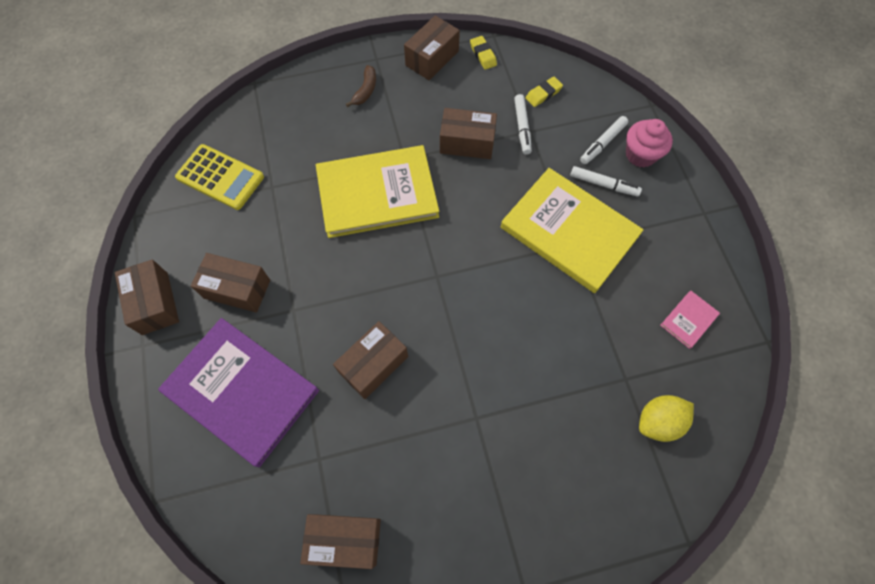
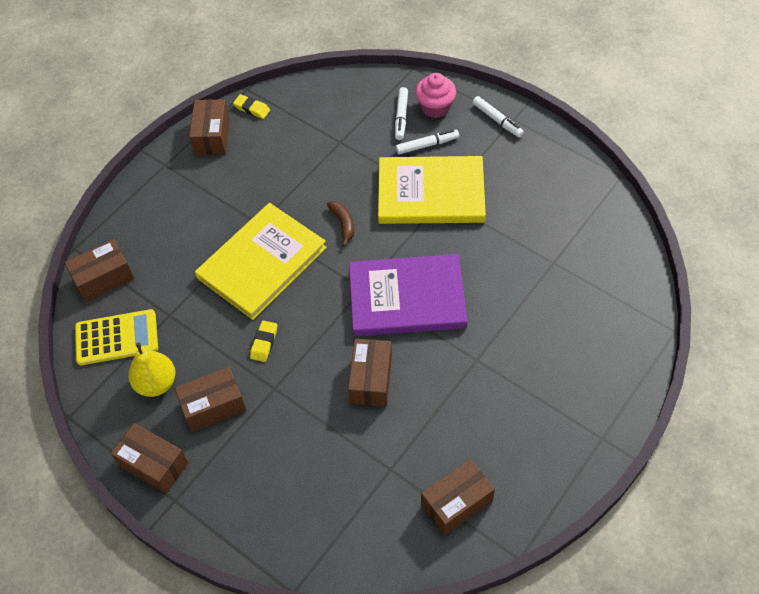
camera: 35 degrees left, 10 degrees down
purple book [158,318,319,467] -> purple book moved to [349,254,468,336]
brown banana [346,65,376,107] -> brown banana moved to [327,201,354,247]
brown box [440,108,497,159] -> brown box moved to [65,239,135,302]
white marker [514,94,532,155] -> white marker moved to [472,96,524,137]
yellow eraser [525,77,563,107] -> yellow eraser moved to [250,321,277,362]
yellow lemon [639,395,694,442] -> none
pink book [660,290,720,349] -> none
none -> yellow pear [128,342,175,397]

